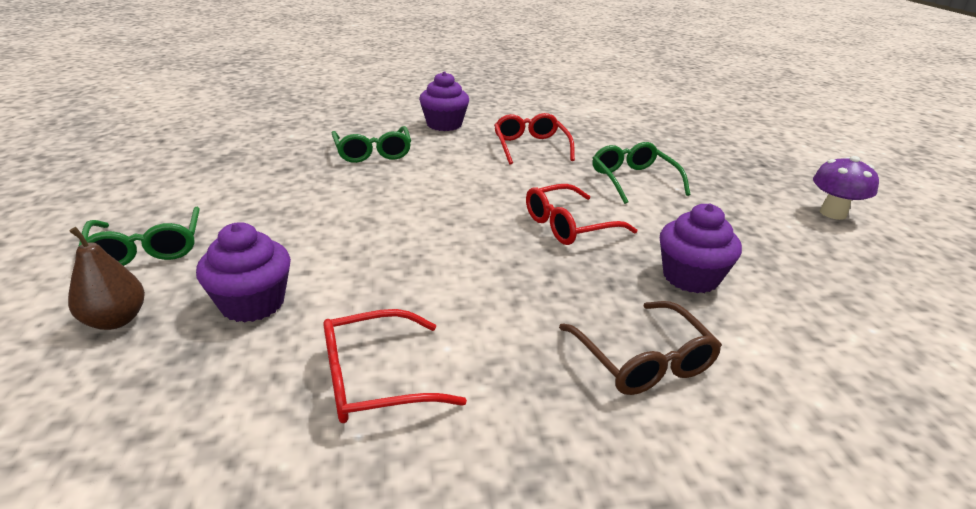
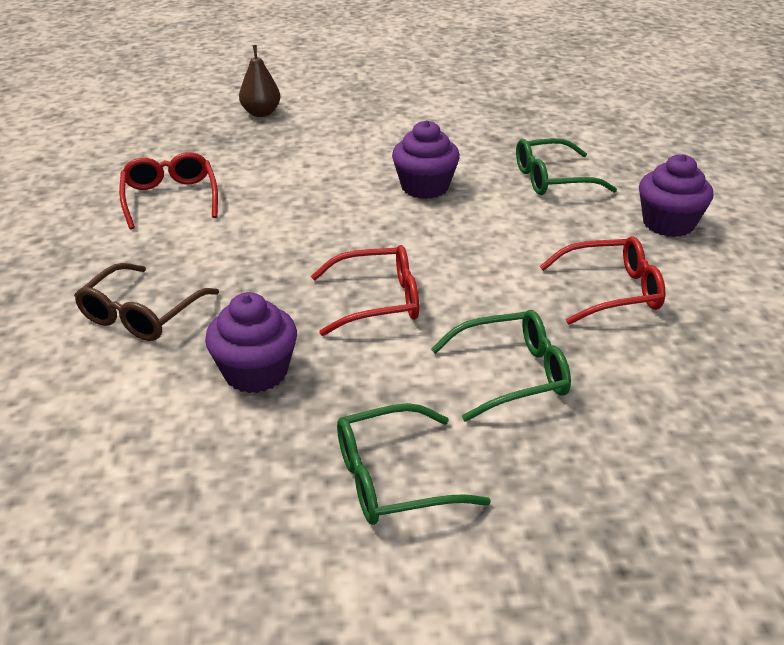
camera: 95 degrees right, 5 degrees up
green glasses [78,207,200,266] -> green glasses moved to [337,403,491,525]
purple cupcake [196,222,291,323] -> purple cupcake moved to [392,120,460,199]
red glasses [526,184,637,245] -> red glasses turned 105 degrees clockwise [311,245,419,336]
brown glasses [559,301,722,395] -> brown glasses turned 45 degrees counterclockwise [74,263,219,341]
purple mushroom [813,156,879,220] -> none

